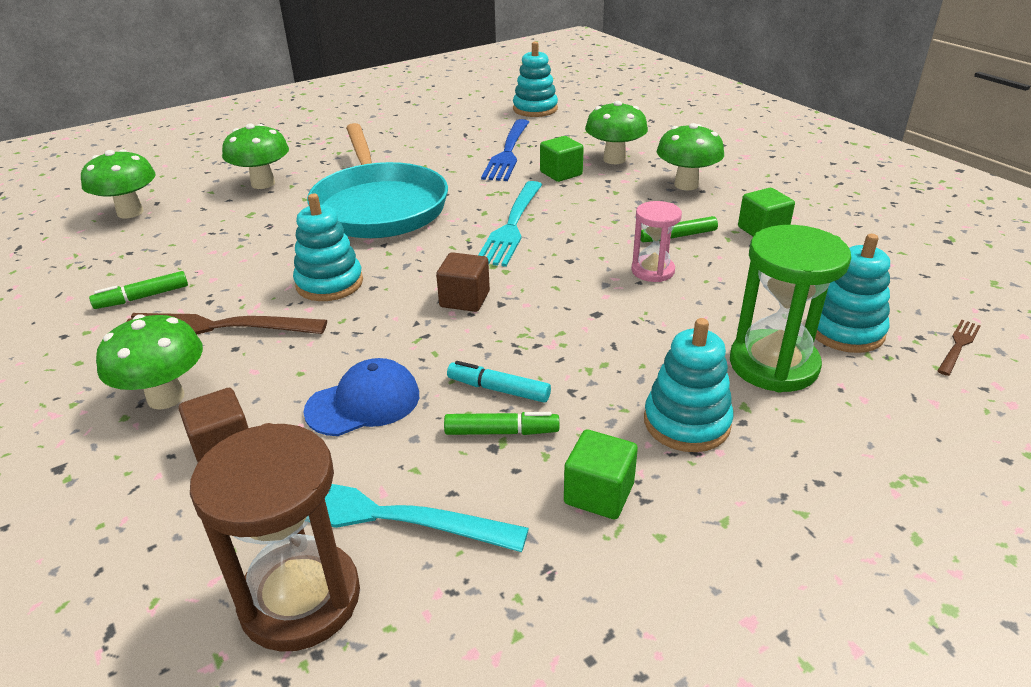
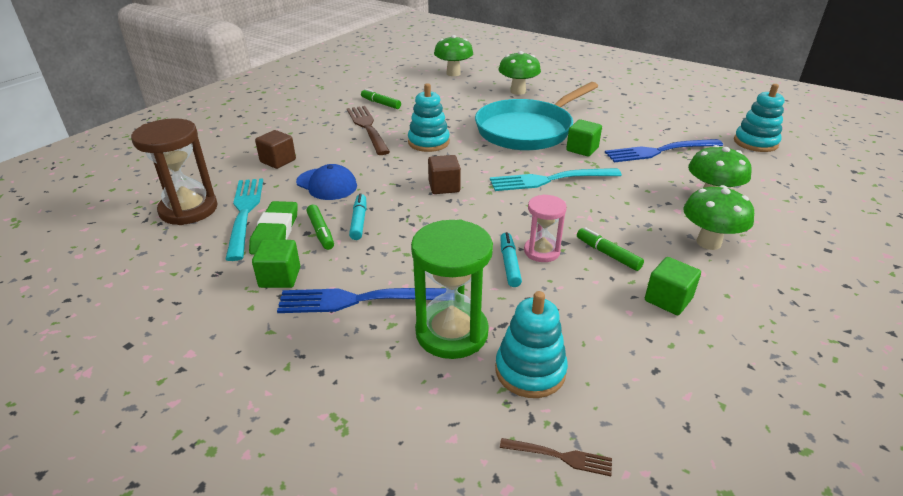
camera: 65 degrees right, 0 degrees up
green mushroom [96,314,203,410] -> none
green cube [540,136,584,182] -> green cube moved to [566,119,602,156]
turquoise stacking toy [644,318,733,452] -> blue fork [277,288,447,313]
none -> green eraser [249,201,298,255]
none -> turquoise marker [500,232,522,287]

